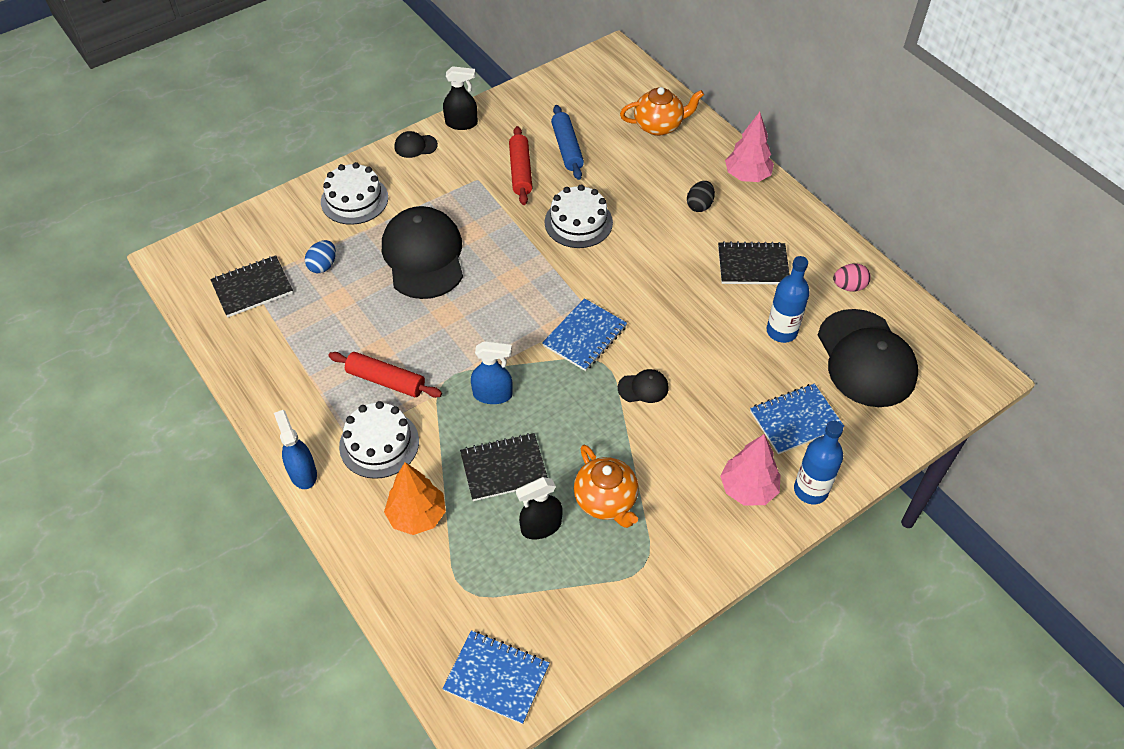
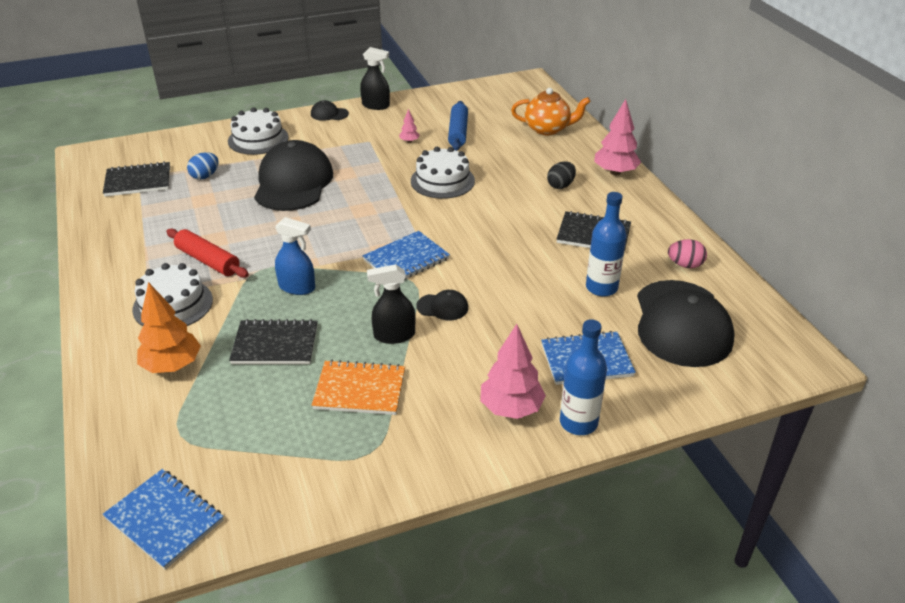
camera: 15 degrees right, 15 degrees down
blue spray bottle [274,410,317,489] -> none
red rolling pin [509,126,533,205] -> pink tree [399,109,420,143]
black spray bottle [516,477,563,540] -> black spray bottle moved to [367,264,416,344]
orange teapot [574,445,639,528] -> orange notebook [312,360,405,415]

